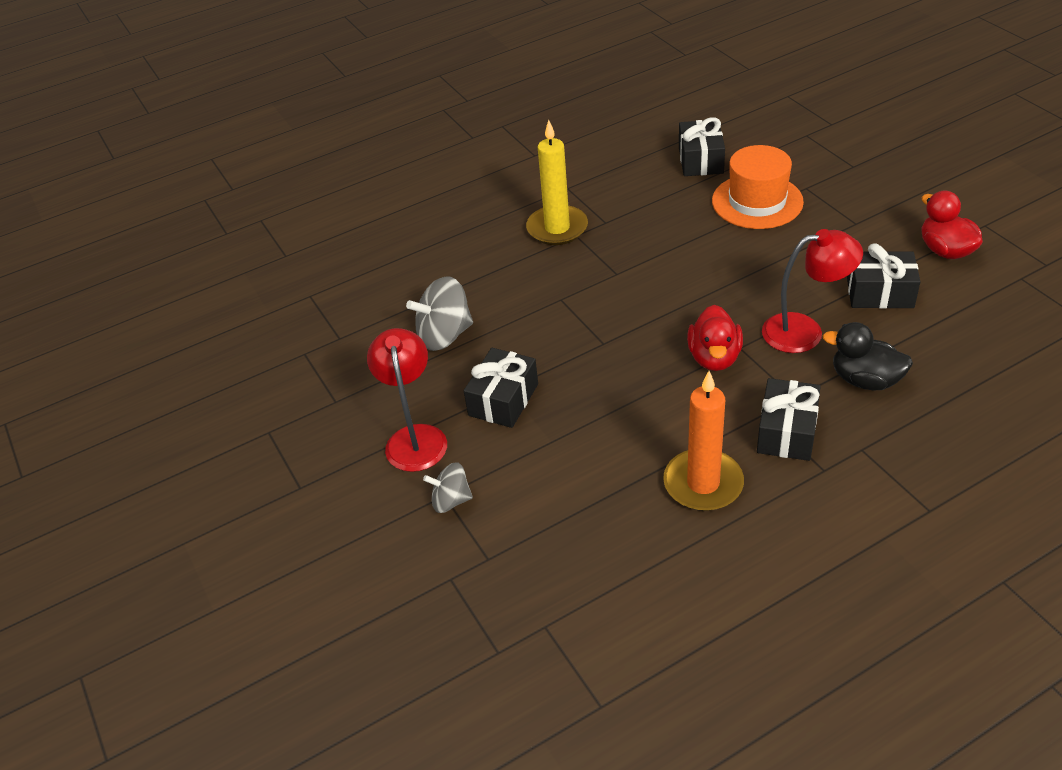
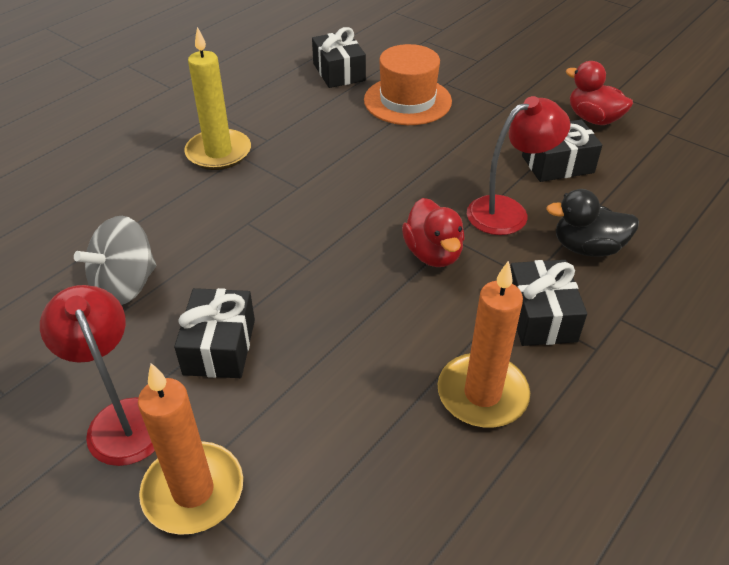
camera: 25 degrees left, 0 degrees up
grey spinning top [423,462,473,513] -> orange candle [138,363,243,535]

